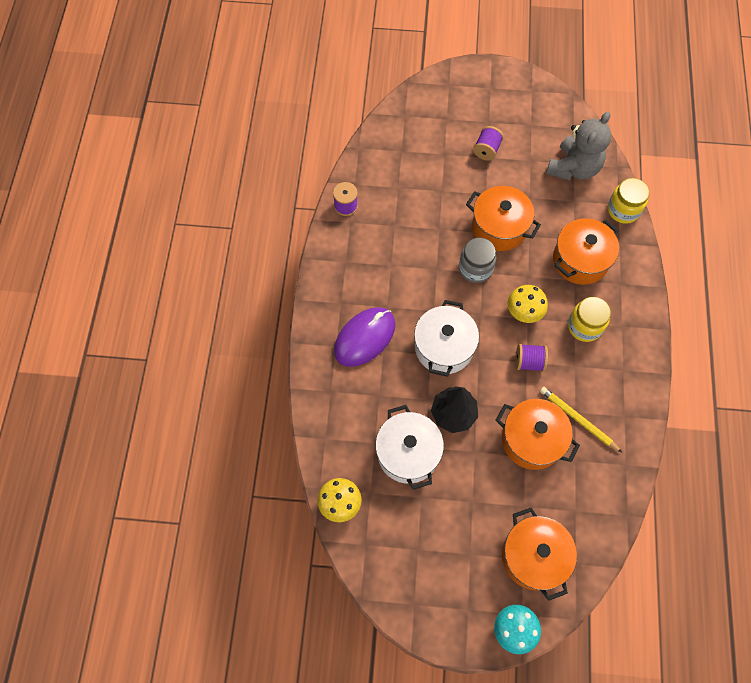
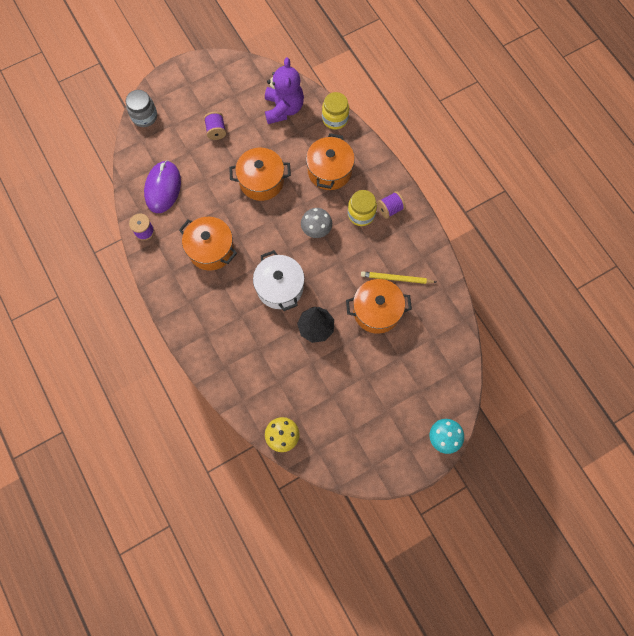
camera: 35 degrees left, 5 degrees up
purple mouse [334,307,395,367] -> purple mouse moved to [144,160,181,213]
white pot [375,405,444,490] -> none
grey jar [459,237,496,283] -> grey jar moved to [126,90,157,127]
orange pot [502,508,577,601] -> orange pot moved to [179,217,237,271]
yellow mushroom [508,285,548,323] -> grey mushroom [301,208,332,238]
purple spool [516,344,548,372] -> purple spool moved to [377,191,406,219]
grey teddy bear [546,112,611,181] -> purple teddy bear [265,57,304,124]

